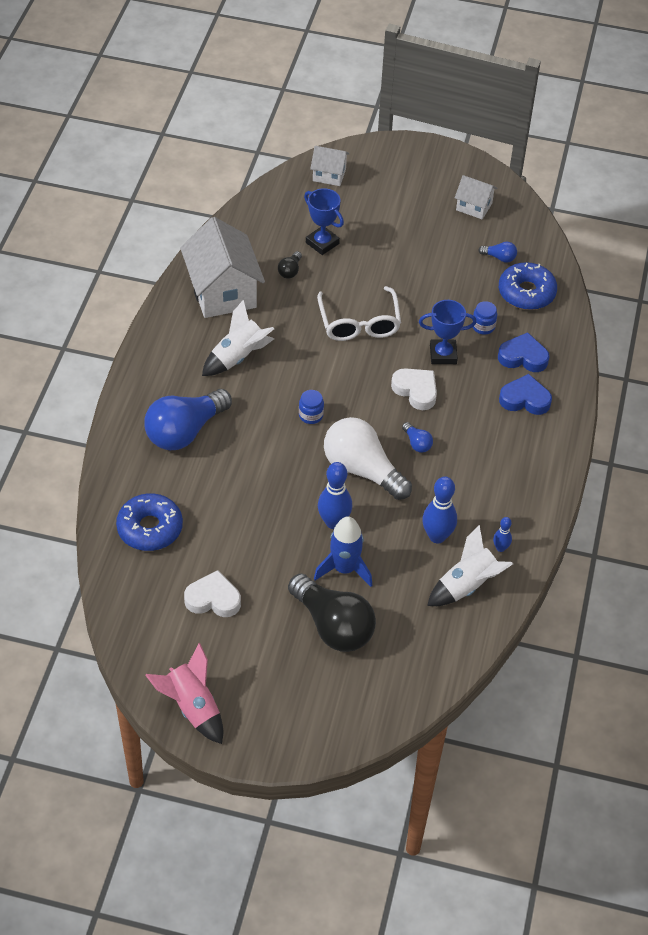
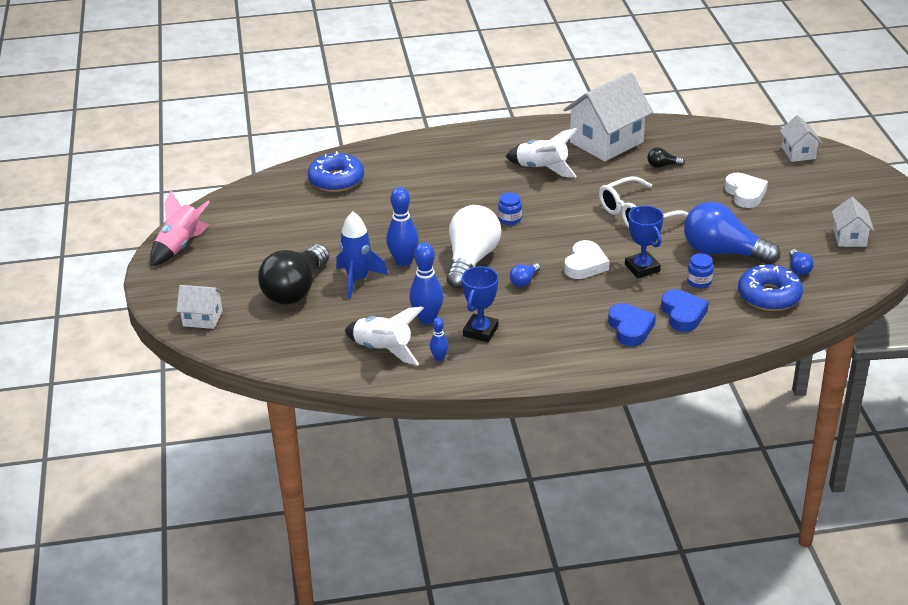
camera: 70 degrees right, 15 degrees down
blue light bulb [144,389,232,450] -> blue light bulb moved to [684,202,780,265]
white heart [184,570,241,617] -> white heart moved to [725,173,768,208]
blue trophy [304,188,344,255] -> blue trophy moved to [462,267,498,342]
none -> white house [176,285,223,329]

